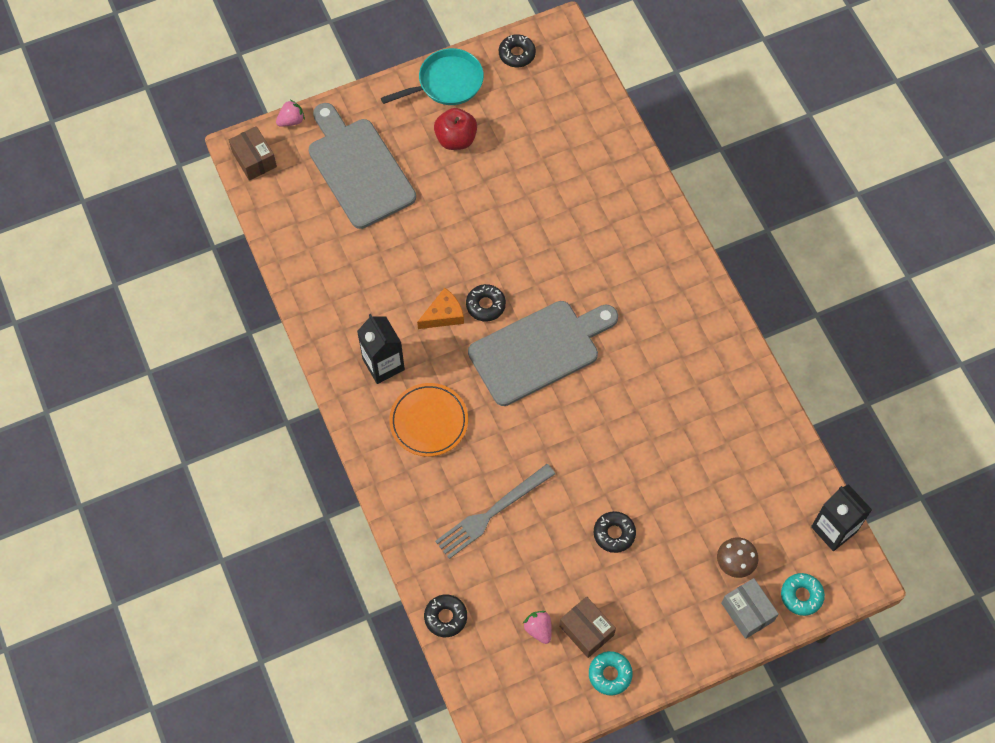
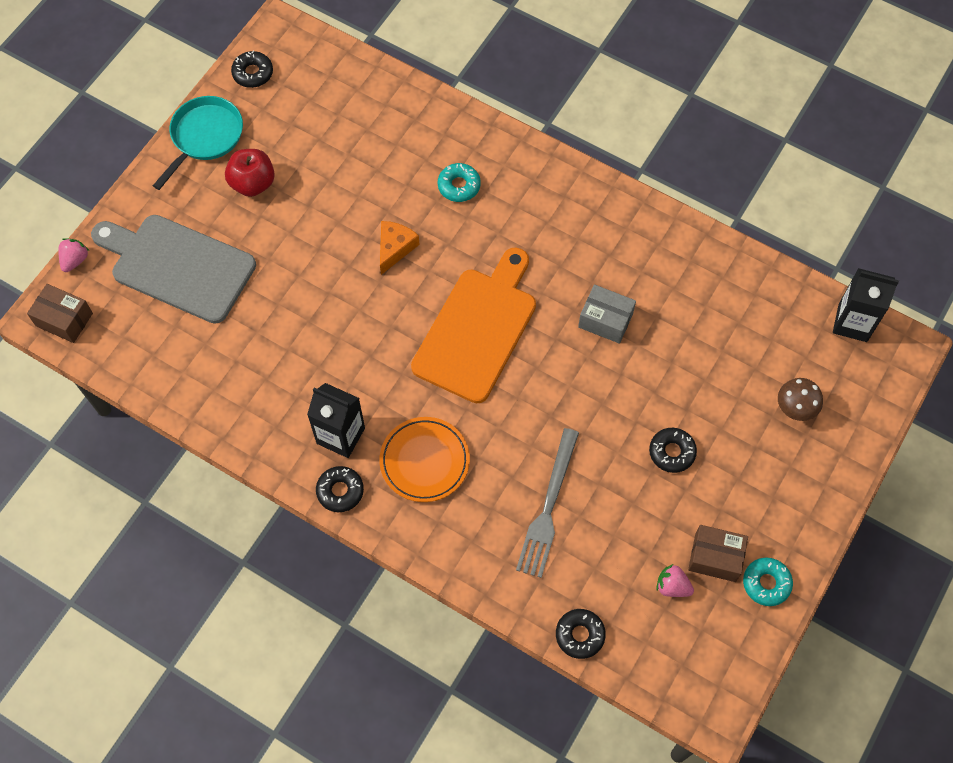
camera: 35 degrees left, 0 degrees up
orange cheese [417,288,464,329] -> orange cheese moved to [380,221,420,275]
black donut [466,284,506,322] -> black donut moved to [316,466,364,512]
grey cutting board [468,301,618,406] -> orange cutting board [411,248,536,403]
grey box [721,578,779,639] -> grey box moved to [578,284,636,344]
turquoise donut [781,573,825,616] -> turquoise donut moved to [438,163,481,202]

